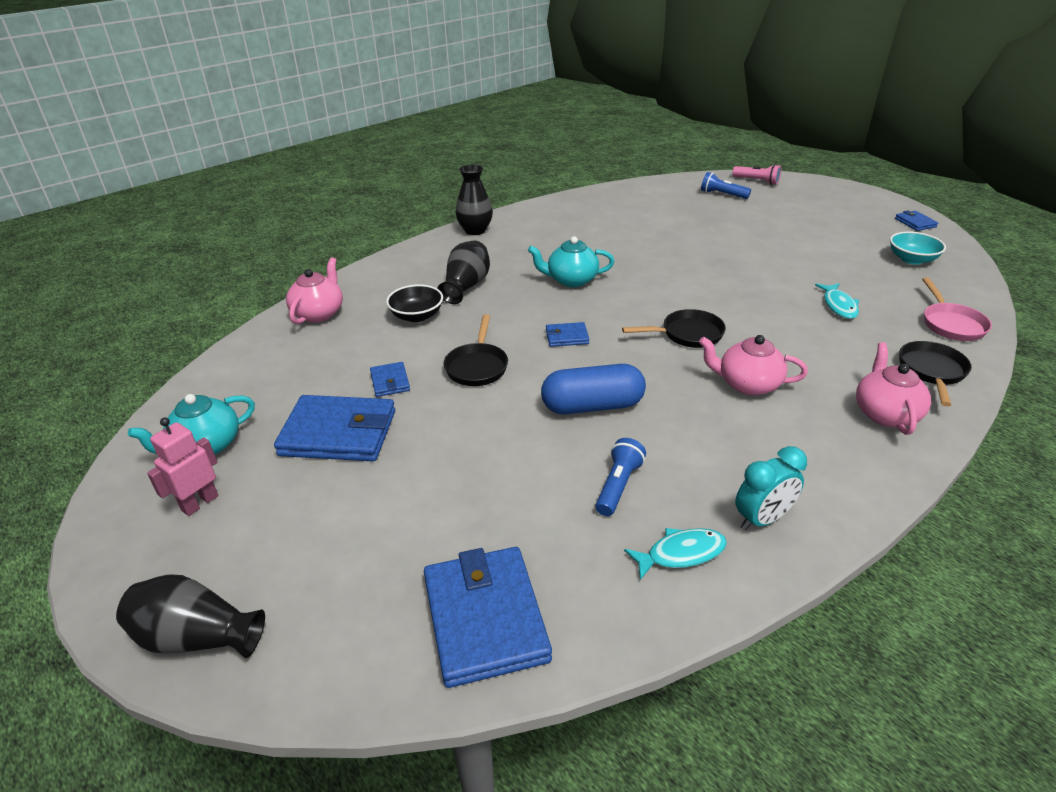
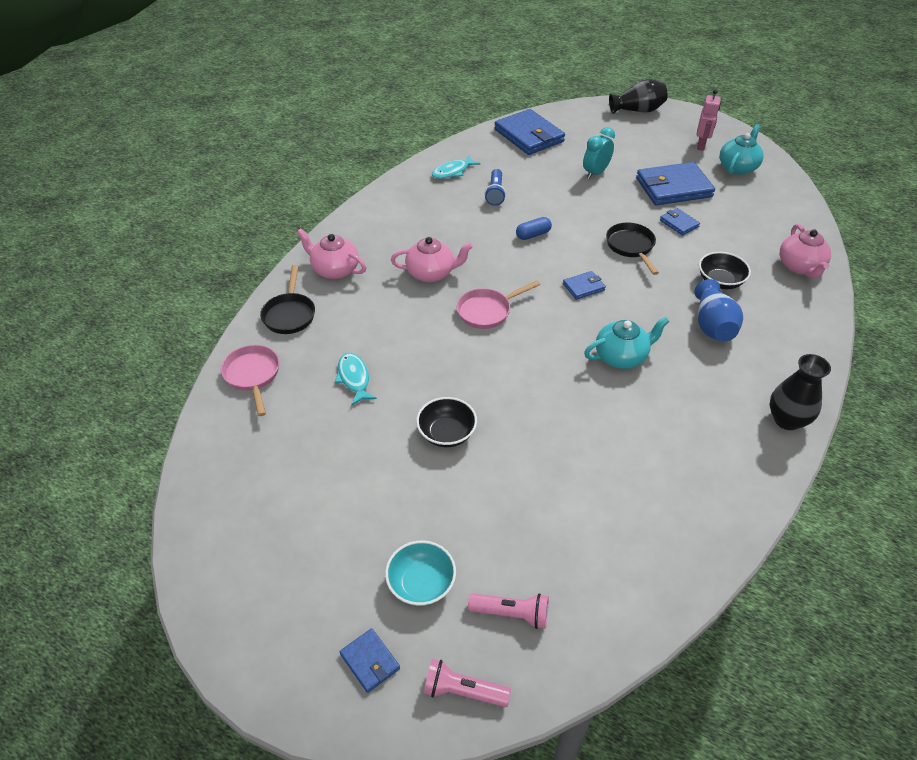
camera: 160 degrees right, 10 degrees up
black vase [437,241,490,304] -> blue vase [694,279,743,341]
blue capsule [541,364,646,414] -> blue capsule [516,217,552,240], size x0.53
black pan [622,309,726,348] -> pink pan [456,280,541,329]
blue flashlight [701,172,751,199] -> pink flashlight [468,593,549,629]
turquoise clock [735,446,807,530] -> turquoise clock moved to [583,127,615,179]
pink teapot [856,342,931,435] -> pink teapot turned 135 degrees clockwise [297,228,366,279]
turquoise bowl [890,231,946,265] -> turquoise bowl moved to [385,540,456,606]
blue wallet [895,211,938,231] -> blue wallet moved to [340,628,400,693]
none -> black bowl [416,397,477,447]

